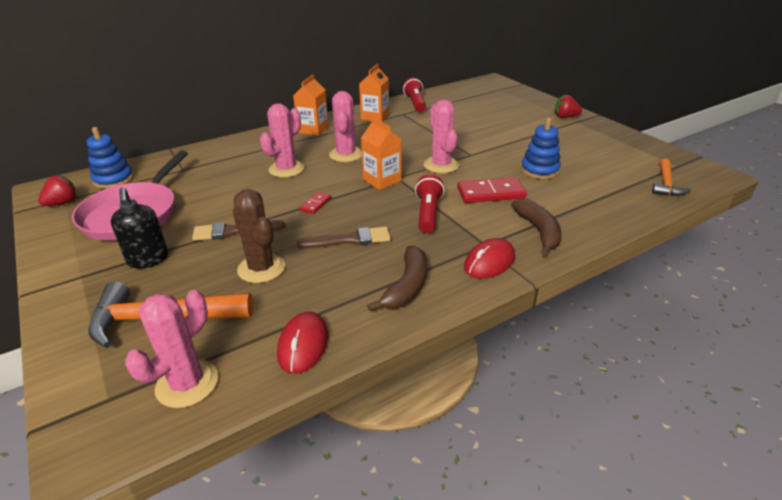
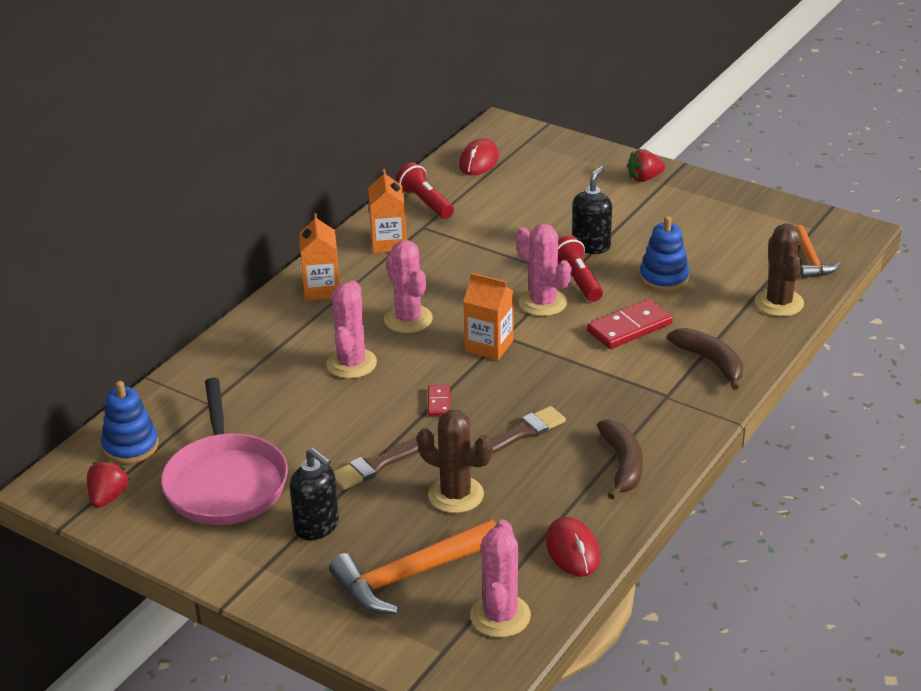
camera: 25 degrees left, 0 degrees up
red flashlight [415,174,445,233] -> red flashlight moved to [558,235,603,302]
red mouse [464,238,515,279] -> red mouse moved to [459,138,499,175]
none -> black soap dispenser [572,166,612,254]
none -> brown cactus [755,224,804,316]

